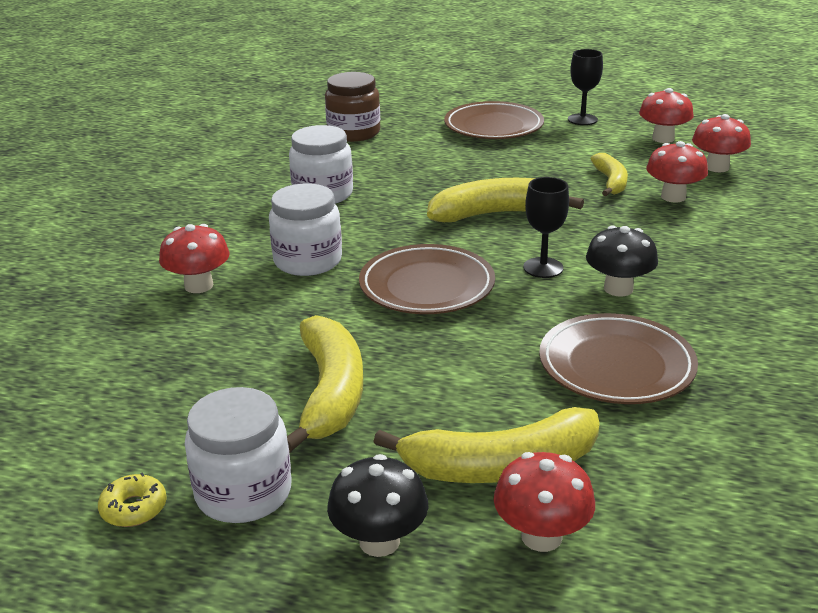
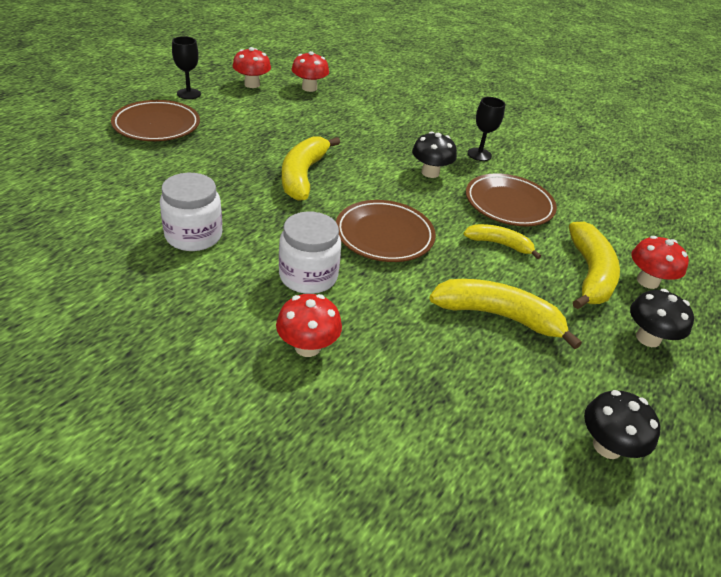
camera: 75 degrees left, 10 degrees up
yellow donut [98,472,167,527] -> black mushroom [584,390,661,459]
white jar [185,387,292,523] -> none
brown jar [325,72,380,142] -> none
black goblet [523,177,569,278] -> black goblet moved to [467,97,505,161]
yellow banana [590,153,628,196] -> yellow banana moved to [464,224,541,259]
red mushroom [646,141,708,203] -> none

